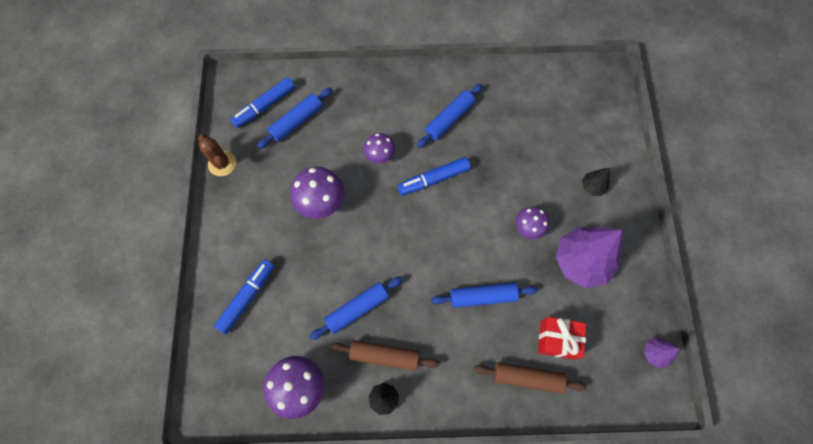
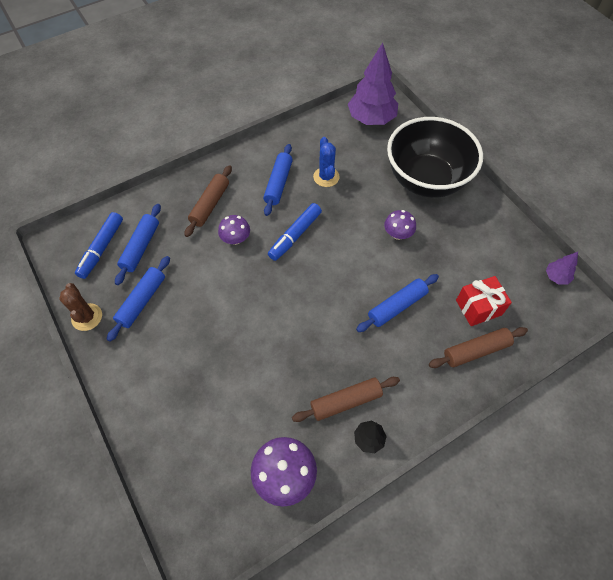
camera: 30 degrees left, 10 degrees down
brown cactus [198,134,236,176] -> brown cactus turned 45 degrees clockwise [59,283,102,331]
blue marker [214,259,274,334] -> none
purple mushroom [291,167,344,219] -> none
blue rolling pin [309,277,403,340] -> blue rolling pin moved to [107,256,170,342]
purple tree [556,227,623,288] -> purple tree moved to [348,43,398,125]
black tree [582,168,610,196] -> black bowl [387,117,483,198]
none -> brown rolling pin [184,165,232,237]
none -> blue cactus [313,137,340,187]

